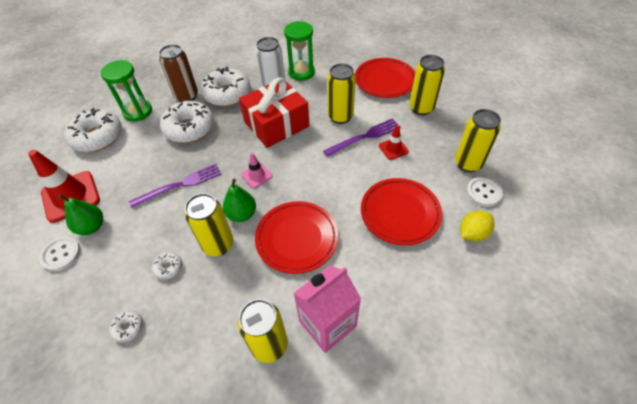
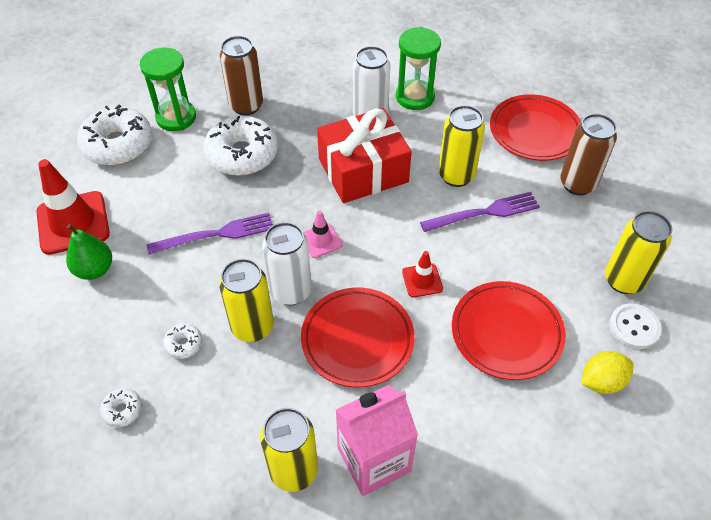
camera: 10 degrees right, 0 degrees up
white button [39,237,81,271] -> none
white donut [201,66,251,106] -> none
green pear [223,179,256,222] -> white can [262,222,312,305]
red traffic cone [379,125,409,160] -> red traffic cone moved to [402,251,443,297]
yellow can [409,55,445,115] -> brown can [560,114,617,195]

